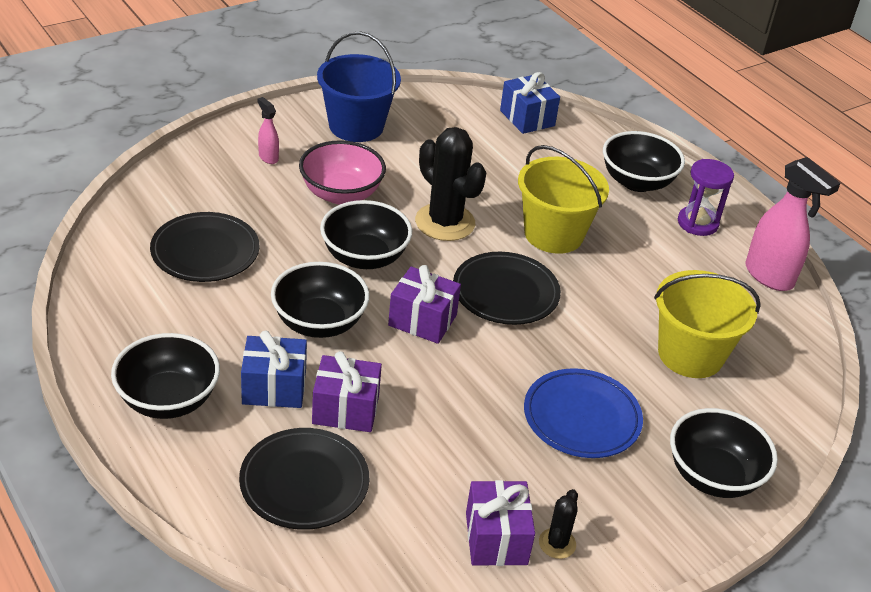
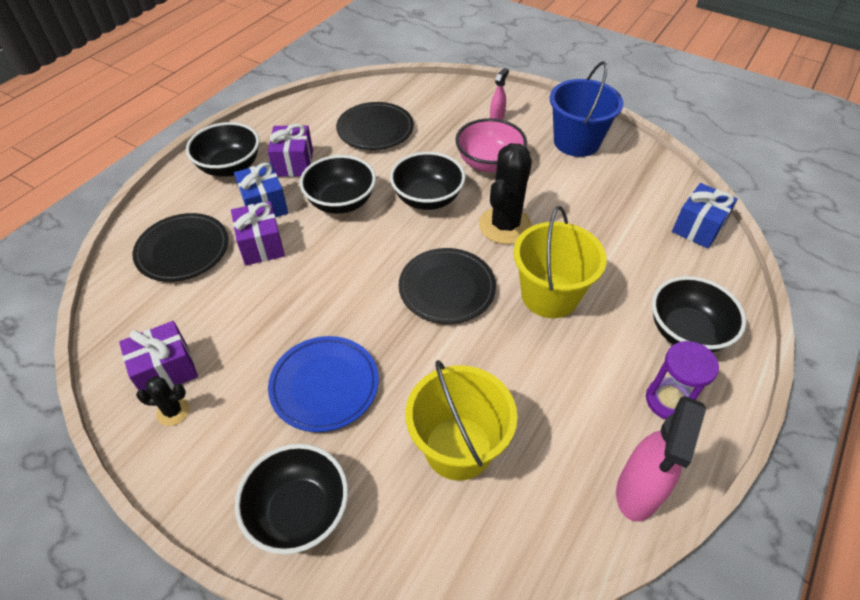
camera: 70 degrees right, 10 degrees up
purple gift [388,265,461,344] -> purple gift moved to [268,124,313,177]

